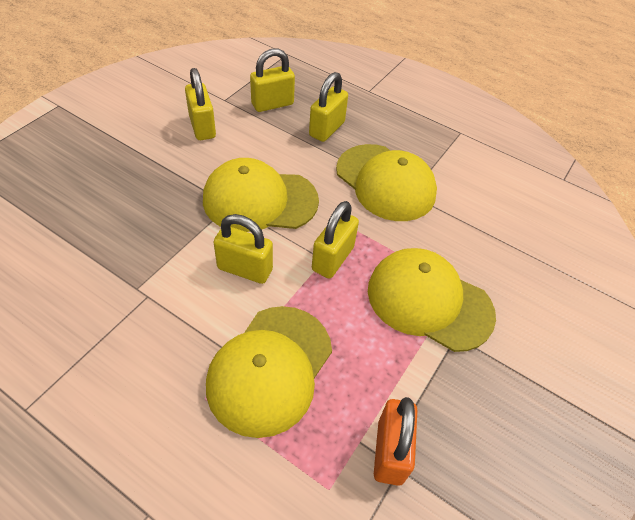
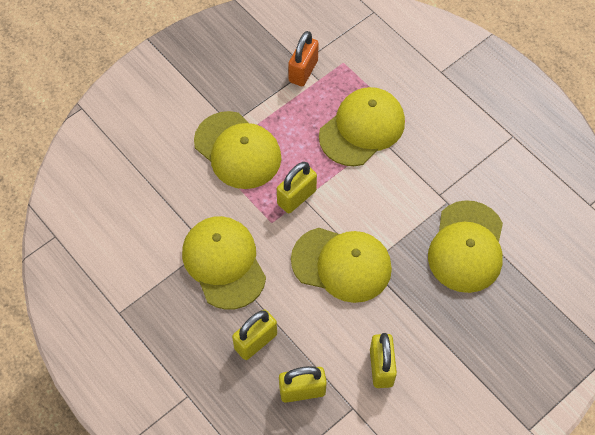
camera: 160 degrees left, 10 degrees up
yellow padlock [213,214,273,284] -> none
none -> yellow cap [428,200,503,293]

